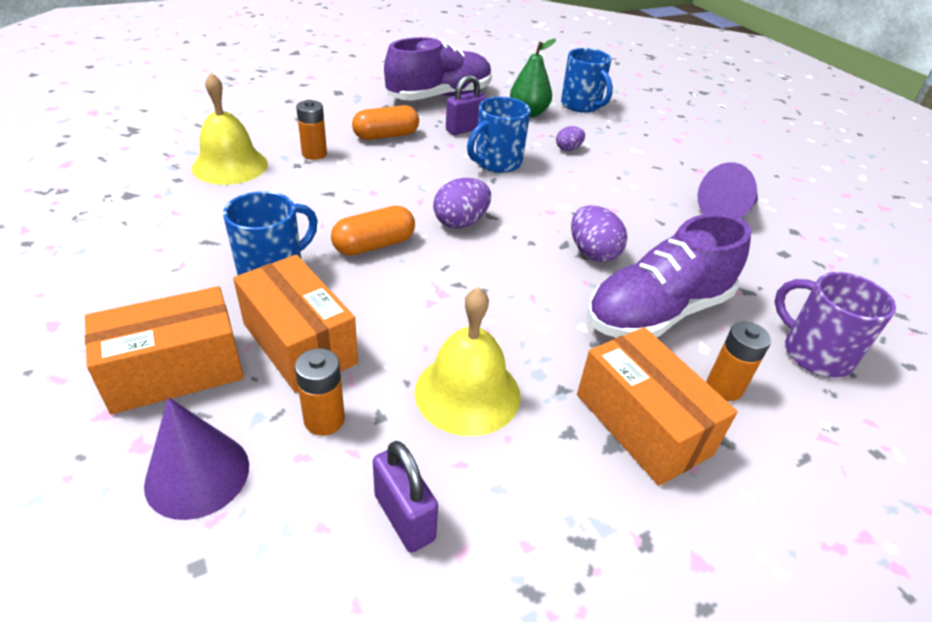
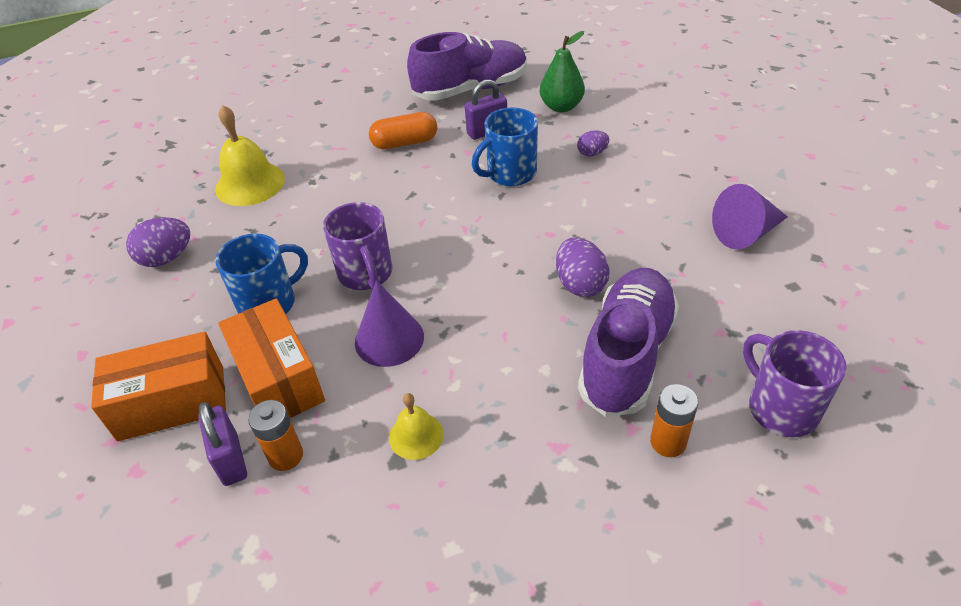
camera: 15 degrees right, 5 degrees up
purple cone [144,397,249,520] -> purple cone moved to [355,280,424,367]
orange battery [296,100,327,160] -> none
orange capsule [331,206,415,256] -> purple mug [323,202,392,290]
purple padlock [373,441,438,553] -> purple padlock moved to [198,402,247,486]
yellow bell [414,287,520,436] -> yellow bell [389,393,444,460], size x0.56
purple egg [433,178,491,229] -> purple egg moved to [126,217,190,267]
blue mug [561,48,613,113] -> none
orange box [577,327,738,486] -> none
purple shoe [587,213,752,338] -> purple shoe turned 135 degrees clockwise [578,268,679,417]

